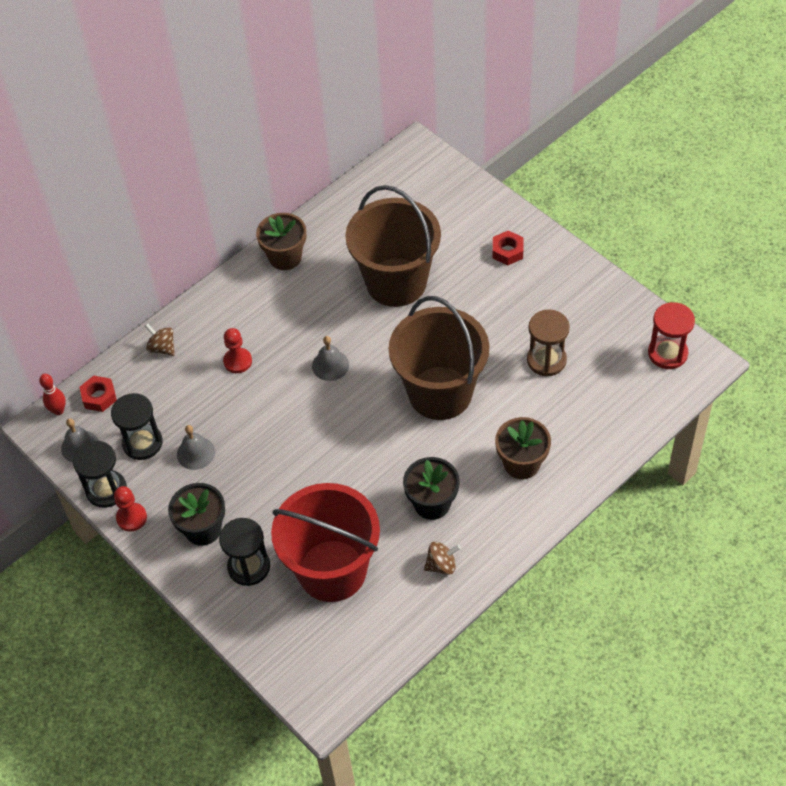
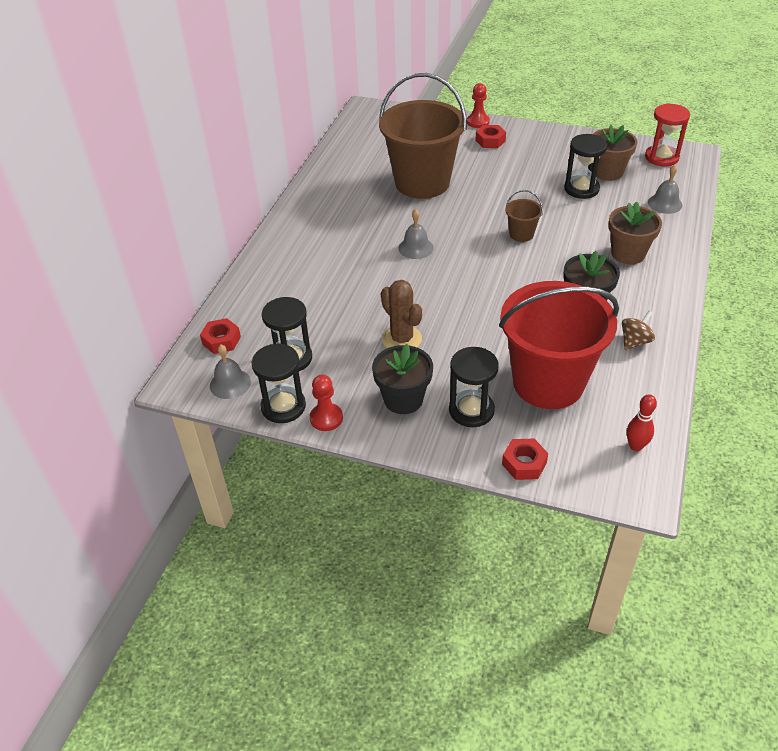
camera: 30 degrees left, 10 degrees down
red bowling pin [39,374,66,415] -> red bowling pin moved to [627,394,657,451]
brown spinning top [145,323,175,356] -> none
grey bell [177,425,215,470] -> grey bell moved to [648,165,682,214]
red pawn [223,328,252,373] -> red pawn moved to [467,83,490,128]
brown flower pot [256,213,306,270] -> brown flower pot moved to [593,124,637,181]
brown bucket [389,296,489,420] -> brown bucket [505,190,543,242], size x0.41
brown hourglass [527,309,570,376] -> black hourglass [564,134,607,199]
none -> brown cactus [381,280,422,348]
none -> red nut [502,439,548,480]

